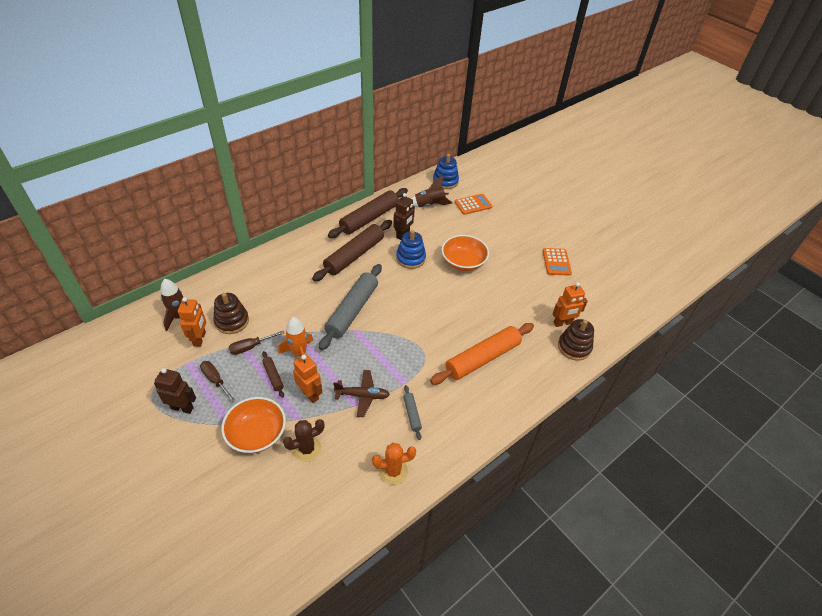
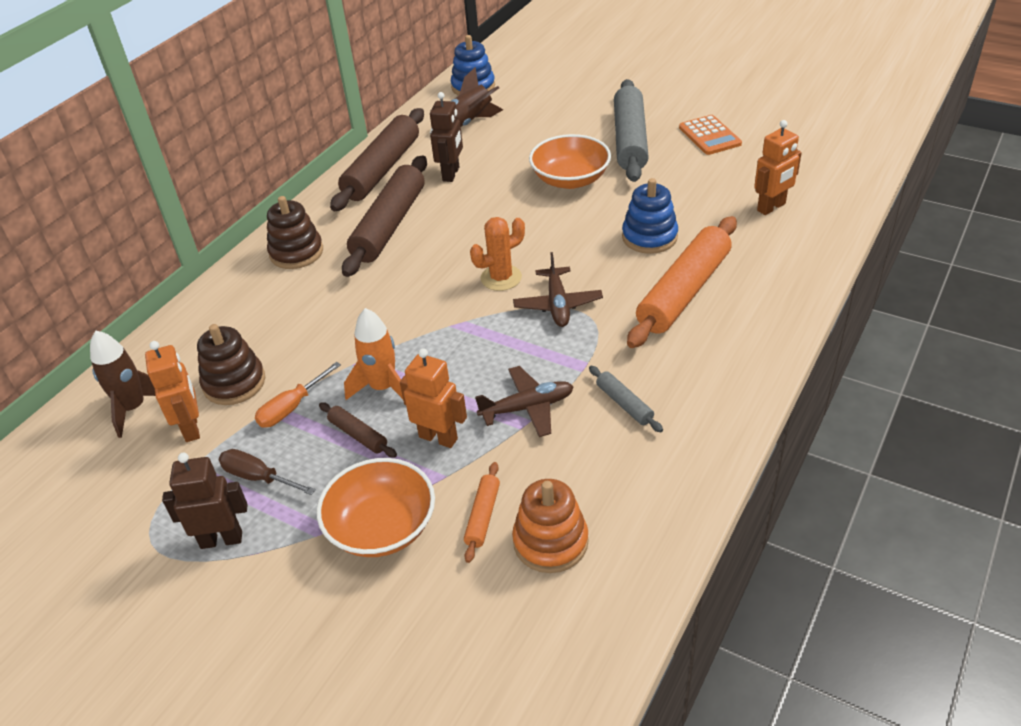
camera: 15 degrees left, 5 degrees down
brown screwdriver [229,330,284,355] -> orange screwdriver [255,362,341,427]
brown cactus [283,419,324,462] -> orange rolling pin [464,462,500,563]
grey rolling pin [319,264,382,350] -> grey rolling pin moved to [614,79,649,182]
orange cactus [372,443,416,485] -> orange cactus moved to [470,217,525,291]
blue stacking toy [396,230,426,269] -> blue stacking toy moved to [622,178,678,254]
orange calculator [455,194,492,215] -> none
brown stacking toy [558,319,594,361] -> brown stacking toy moved to [267,196,323,269]
none -> orange stacking toy [512,479,589,573]
none -> brown plane [513,252,603,327]

